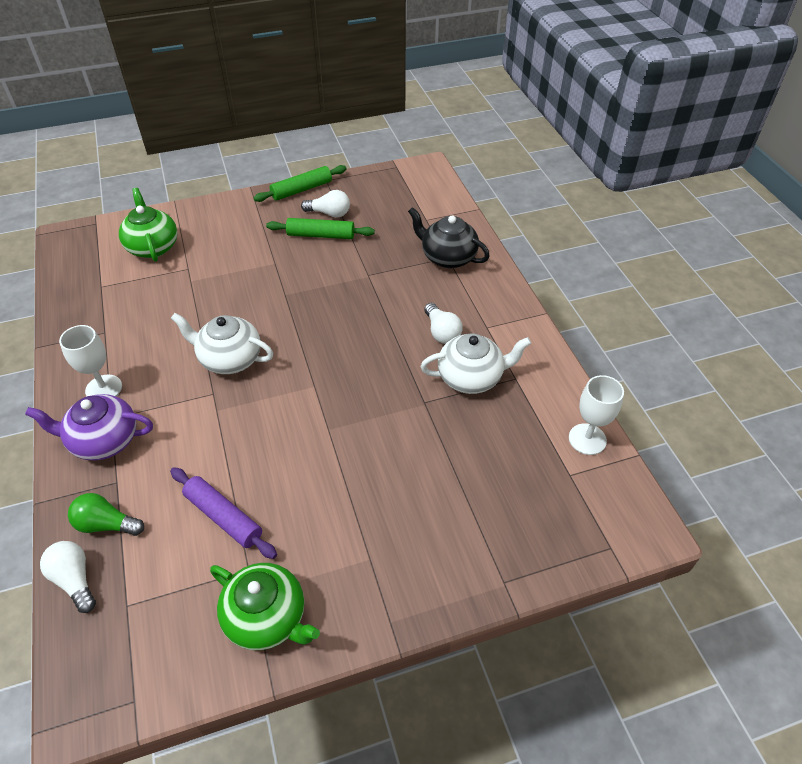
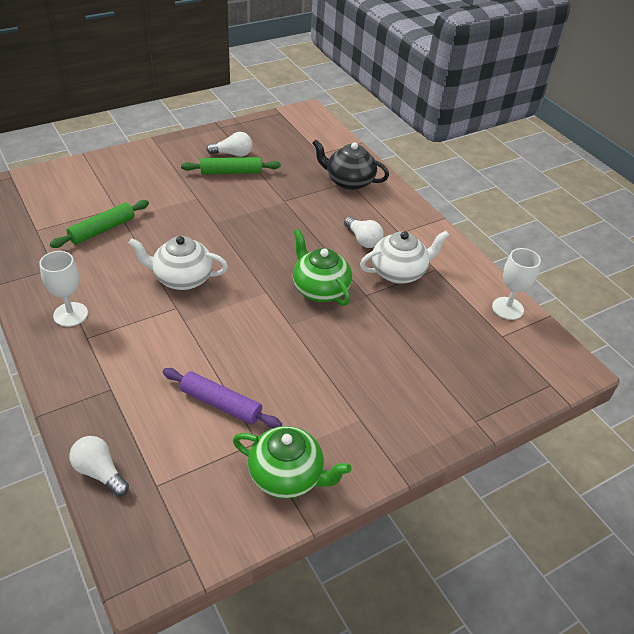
camera: 15 degrees left, 5 degrees down
purple teapot [25,394,153,461] -> none
green light bulb [68,493,144,536] -> none
green teapot [119,188,177,262] -> green teapot moved to [293,229,352,306]
green rolling pin [253,165,347,202] -> green rolling pin moved to [50,200,149,248]

